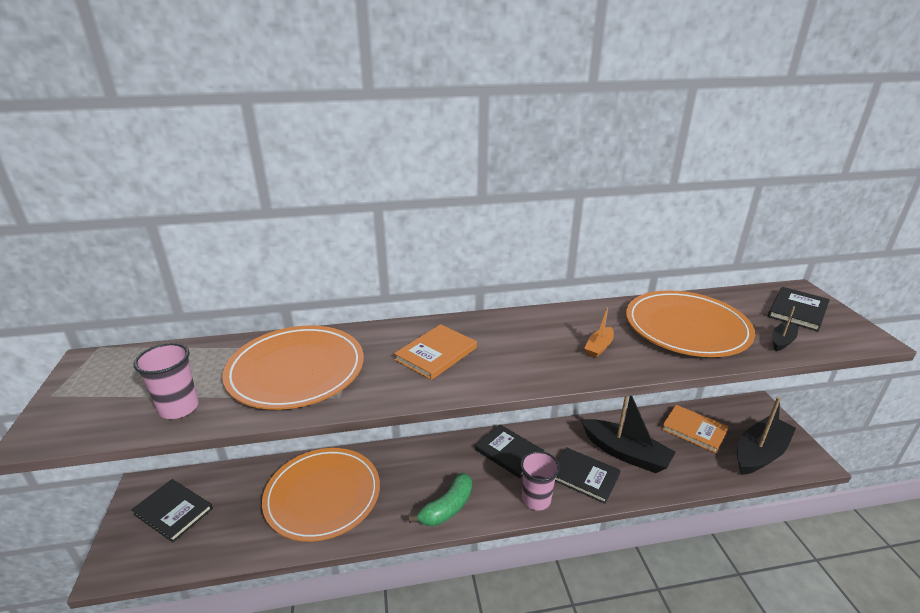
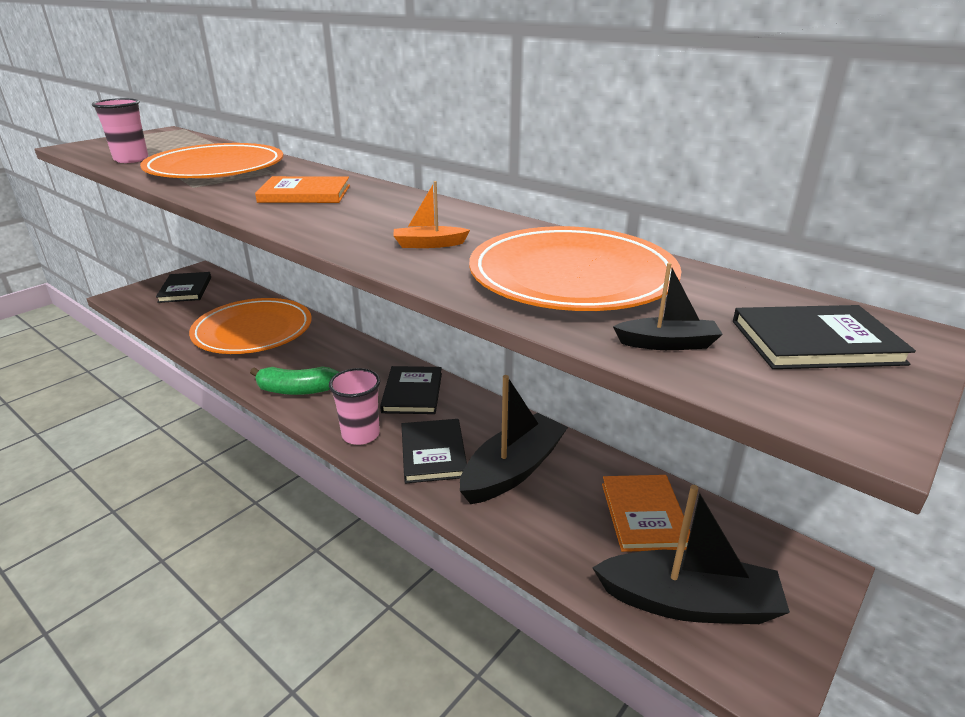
camera: 50 degrees right, 0 degrees up
black boat [581,396,675,473] -> black boat turned 135 degrees counterclockwise [460,375,568,504]

